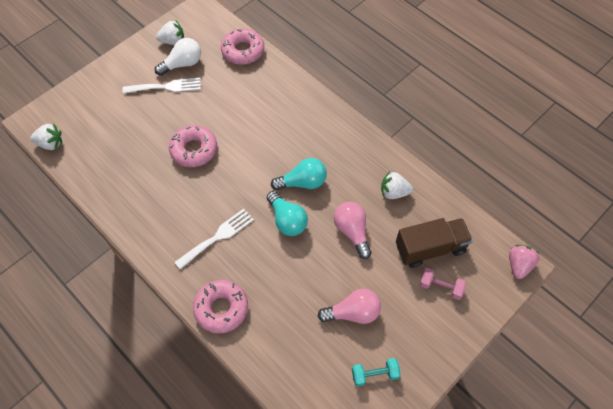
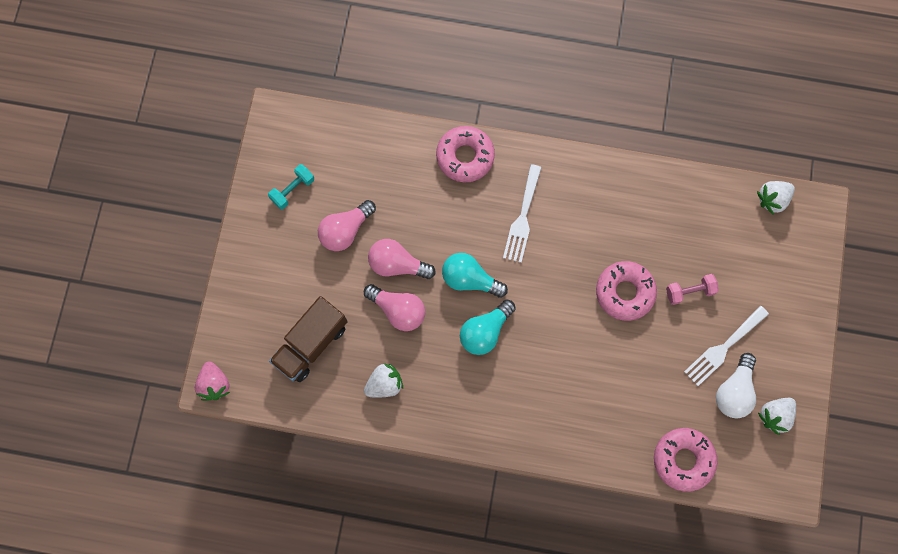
camera: 145 degrees right, 15 degrees up
pink dumbbell [420,268,466,300] -> pink dumbbell moved to [666,274,719,305]
none -> pink light bulb [368,239,436,279]

